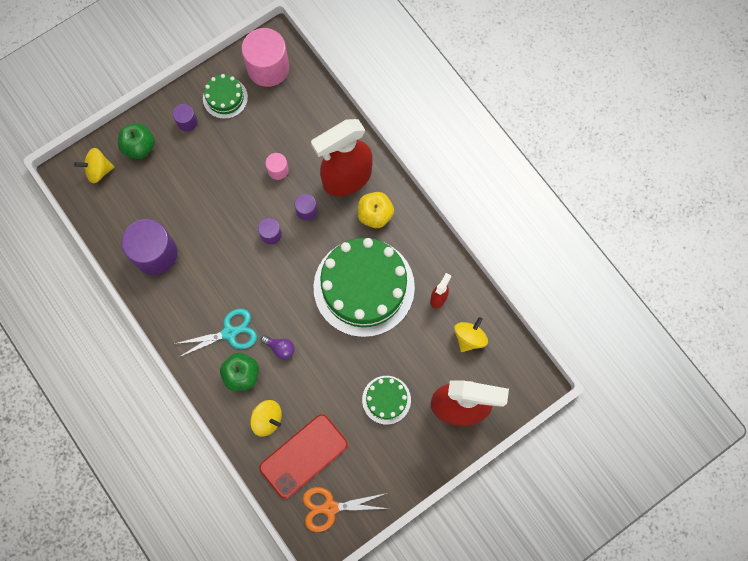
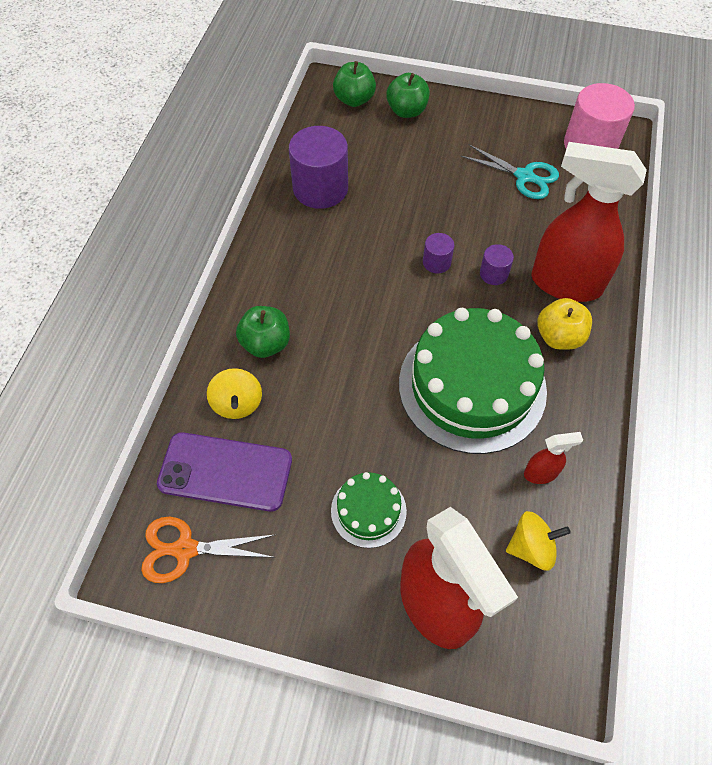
camera: 50 degrees right, 15 degrees down
yellow spinning top [74,148,114,183] -> green apple [333,61,376,107]
purple cylinder [173,104,197,131] -> none
turquoise scissors [174,309,257,358] -> turquoise scissors moved to [461,144,559,199]
green cake [203,74,248,119] -> none
red phone [259,414,348,499] -> purple phone [157,432,292,512]
purple light bulb [261,336,295,360] -> none
pink cylinder [265,153,289,180] -> none
orange scissors [303,487,389,532] -> orange scissors turned 45 degrees counterclockwise [141,517,276,583]

